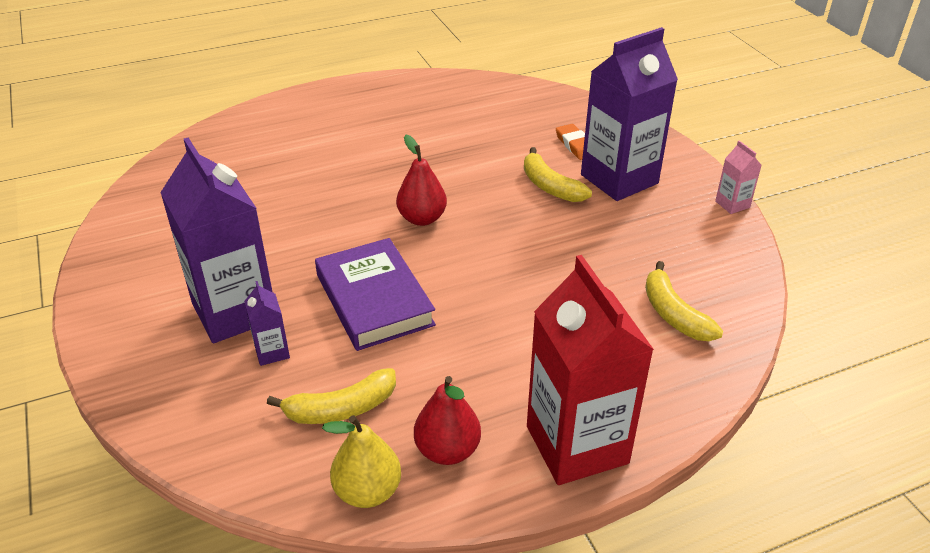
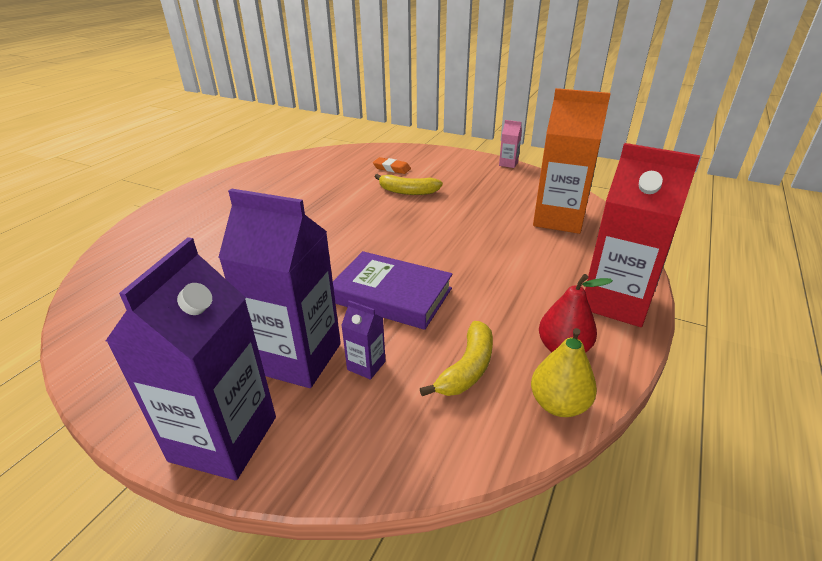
camera: 40 degrees left, 5 degrees down
red pear [396,135,447,226] -> none
purple carton [581,27,678,201] -> purple carton moved to [106,237,276,480]
yellow banana [645,261,723,341] -> orange carton [533,88,611,234]

